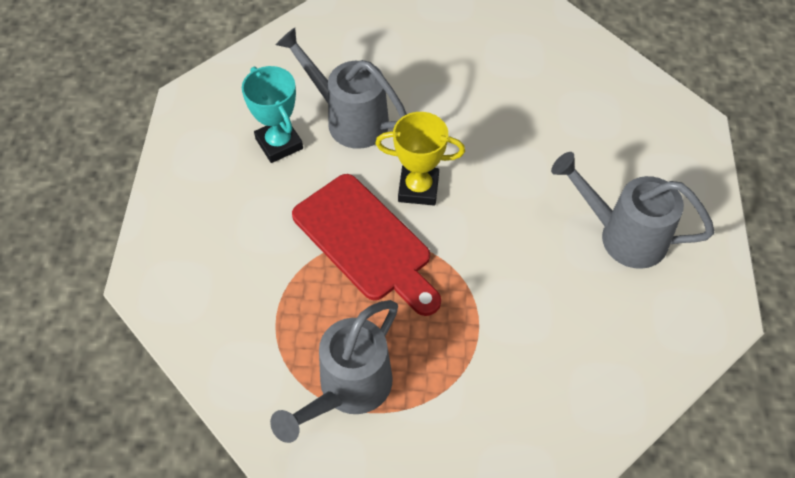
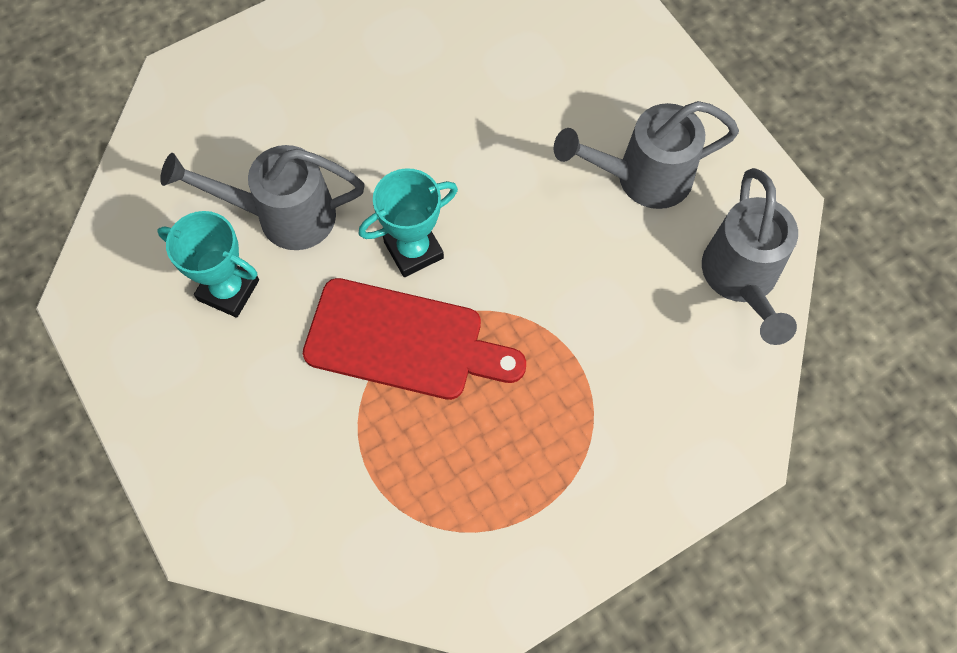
camera: 35 degrees left, 10 degrees up
grey watering can [270,300,398,443] -> grey watering can moved to [702,168,798,345]
yellow trophy [375,112,465,205] -> turquoise trophy [359,168,458,277]

